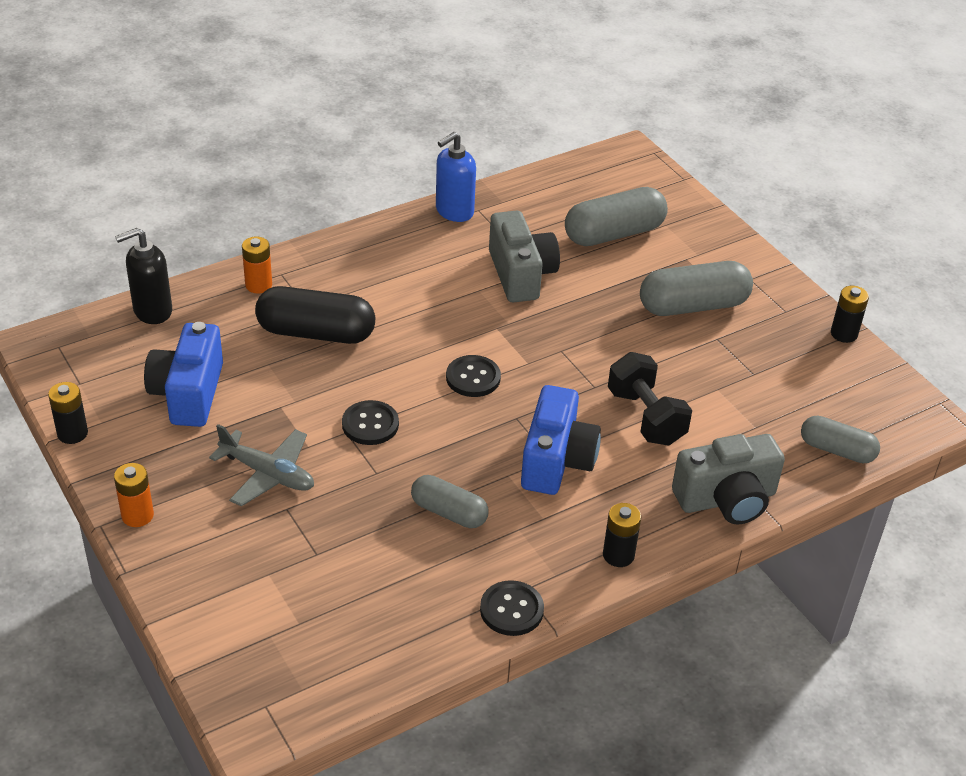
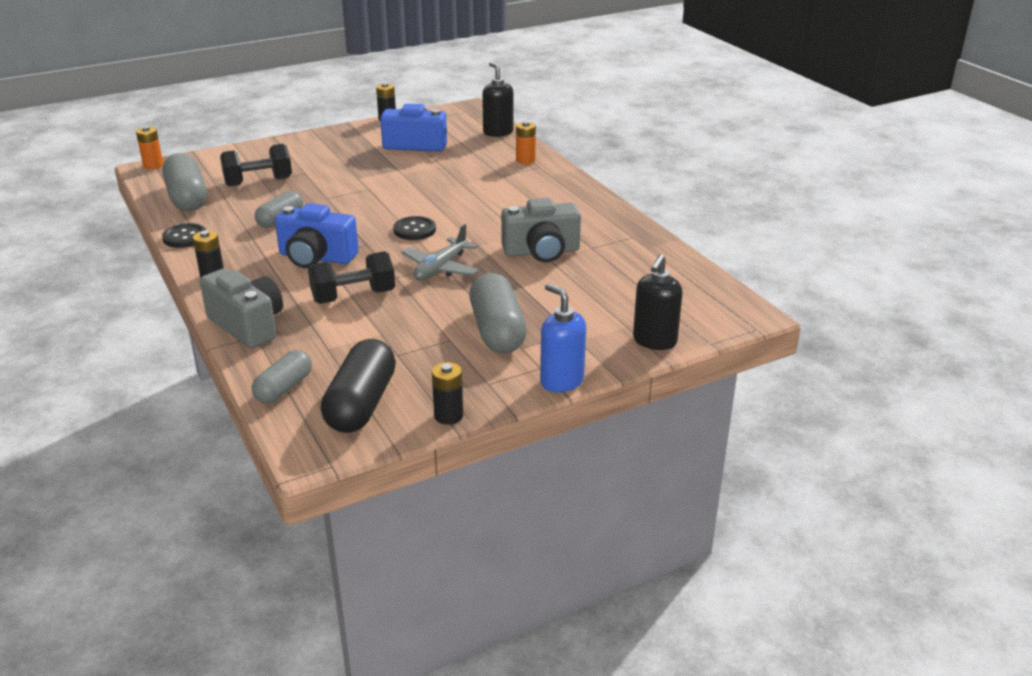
camera: 95 degrees right, 10 degrees down
orange battery [114,463,154,527] -> orange battery moved to [136,126,163,169]
grey plane [209,424,314,507] -> grey plane moved to [402,224,479,281]
black capsule [255,286,375,344] -> black capsule moved to [321,339,396,433]
black button [342,400,399,445] -> none
blue soap dispenser [436,132,476,222] -> blue soap dispenser moved to [540,283,586,393]
grey capsule [565,187,668,246] -> grey capsule moved to [162,153,207,211]
grey camera [672,434,785,524] -> grey camera turned 150 degrees clockwise [200,268,283,348]
none -> black dumbbell [220,144,292,187]
none -> black soap dispenser [633,255,683,350]

